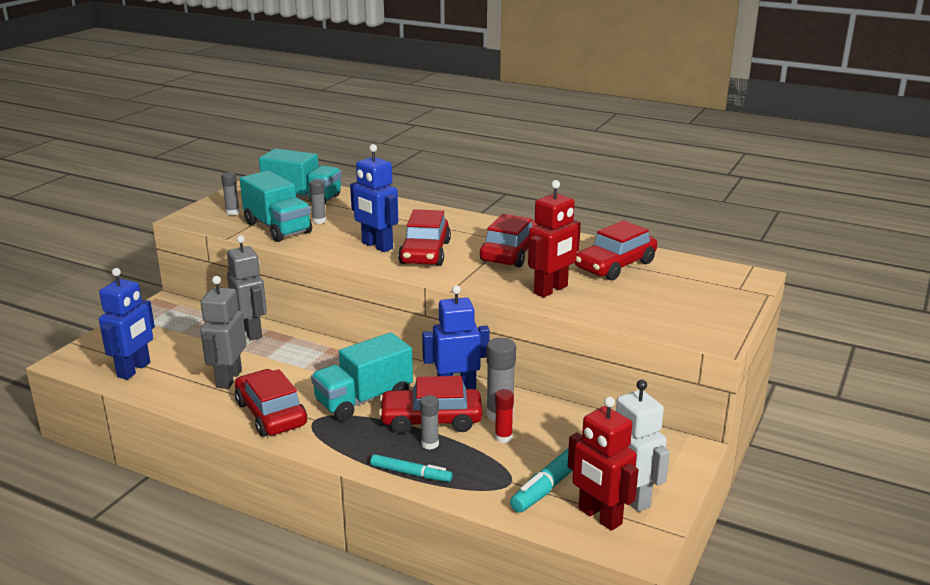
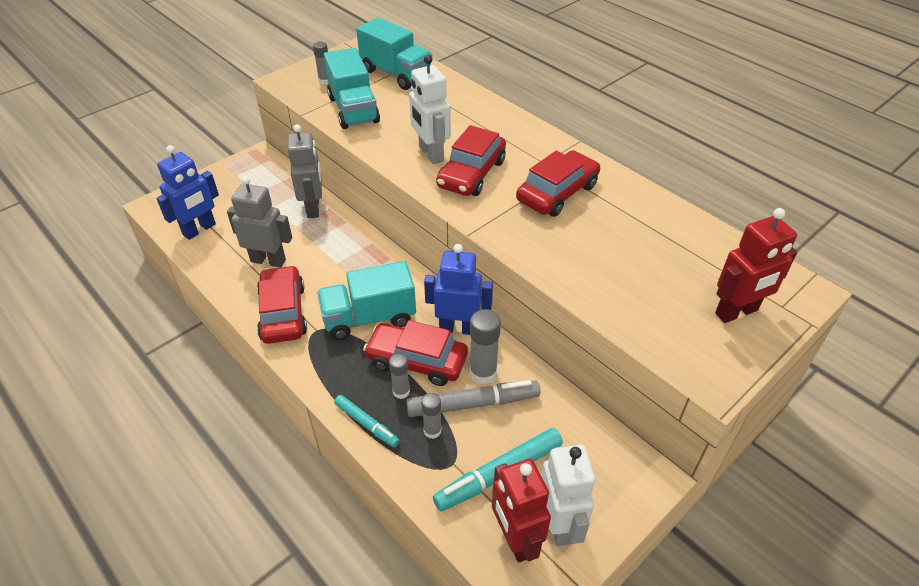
camera: 20 degrees right, 20 degrees up
grey robot [200,276,246,389] -> grey robot turned 75 degrees clockwise [227,176,292,268]
grey glue stick [309,180,326,224] -> grey glue stick moved to [421,393,442,439]
blue robot [350,144,398,252] -> white robot [409,55,451,164]
red glue stick [495,389,514,443] -> grey marker [406,380,540,417]
red robot [528,180,581,297] -> red robot moved to [715,208,797,323]
red car [575,220,657,280] -> none

